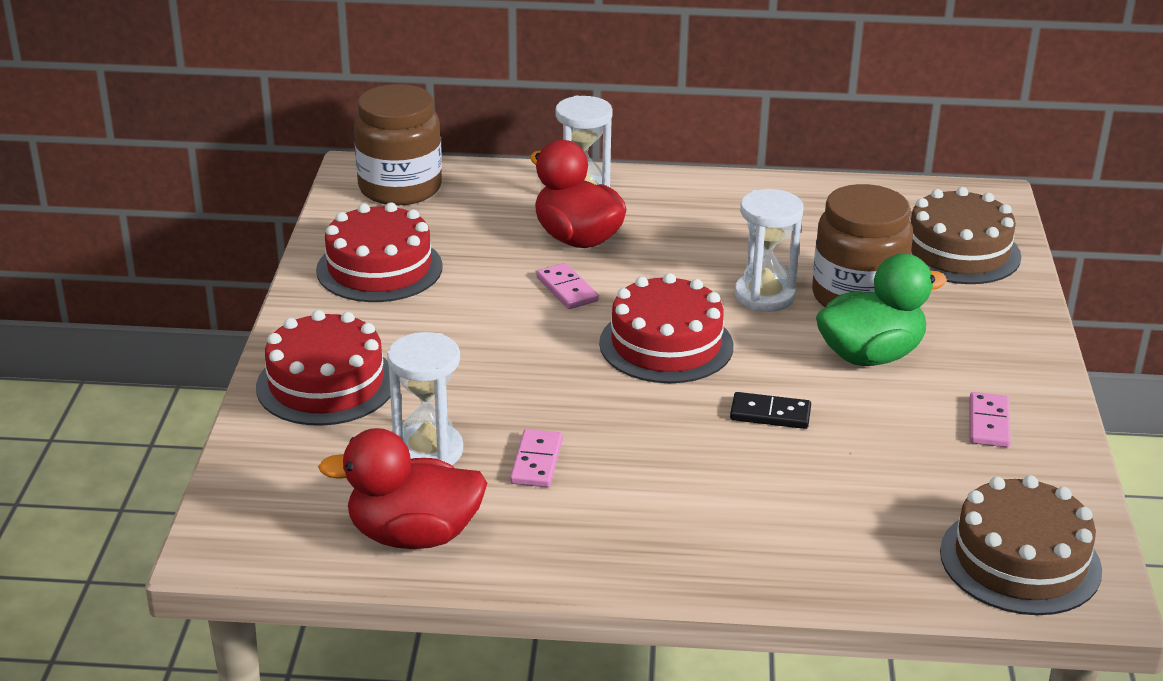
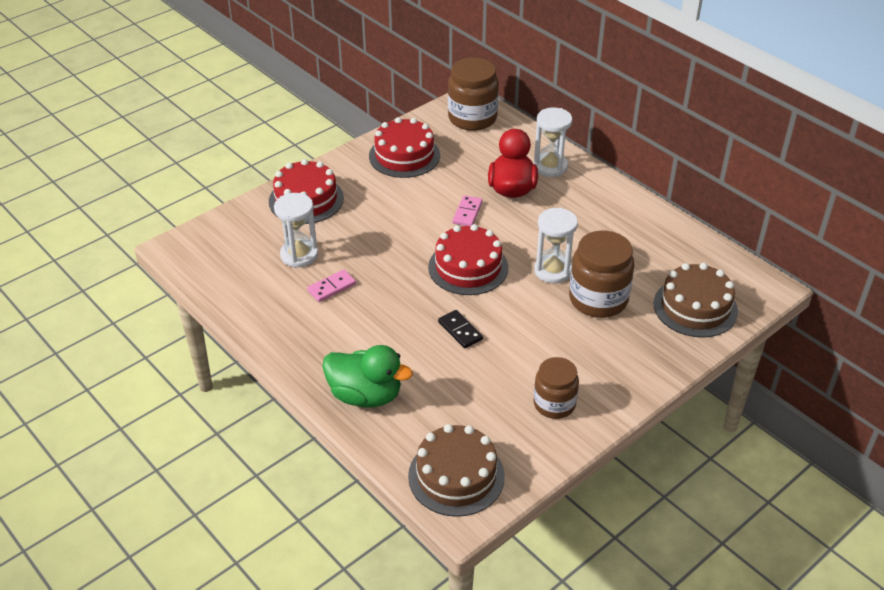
camera: 45 degrees right, 10 degrees up
red duck [318,428,487,549] -> none
green duck [816,254,947,366] -> green duck moved to [322,345,413,407]
pink domino [969,392,1011,447] -> brown jar [534,357,579,419]

